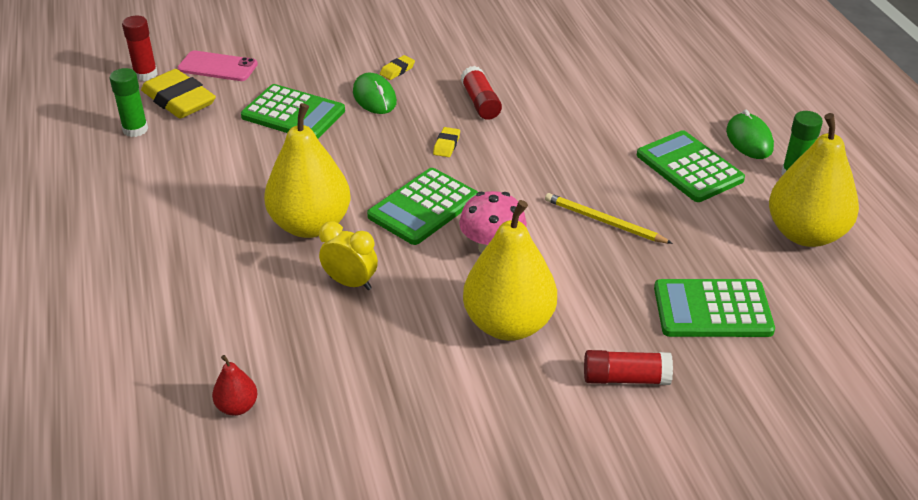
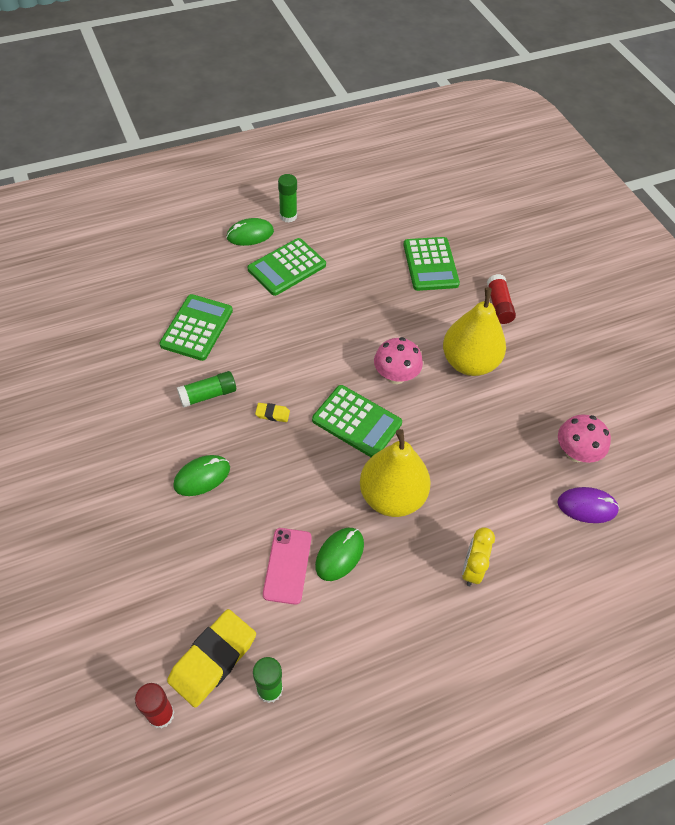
camera: 100 degrees left, 15 degrees up
pink phone [177,50,258,81] -> pink phone moved to [263,528,312,605]
red pear [212,355,258,416] -> purple mouse [557,487,619,523]
green calculator [241,84,345,139] -> green calculator moved to [160,294,233,361]
yellow clock [319,221,378,290] -> yellow clock moved to [462,528,495,586]
yellow eraser [380,55,415,80] -> none
red glue stick [461,66,502,120] -> green glue stick [177,371,236,408]
yellow pencil [545,193,673,244] -> none
yellow pear [769,113,859,247] -> none
none -> green mouse [315,528,364,581]
none -> pink mushroom [558,414,611,463]

